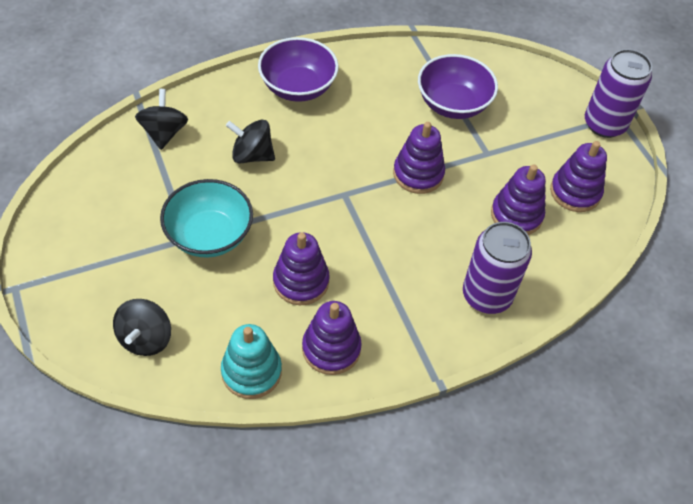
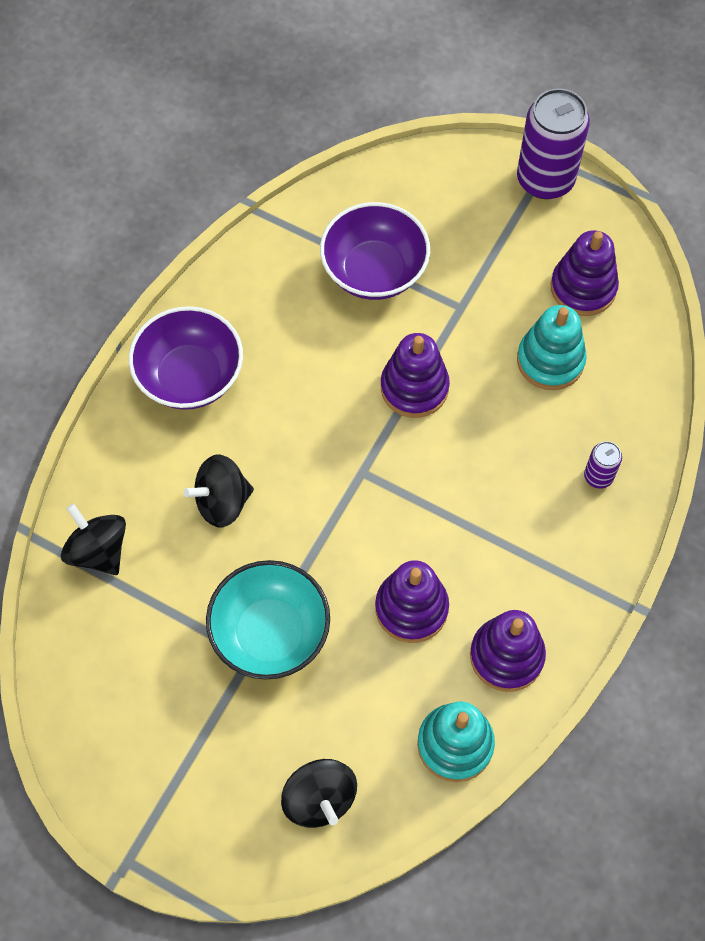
camera: 35 degrees left, 10 degrees up
purple can [463,222,532,314] -> purple can [584,441,622,489], size x0.46
purple stacking toy [491,164,546,235] -> turquoise stacking toy [517,305,587,390]

